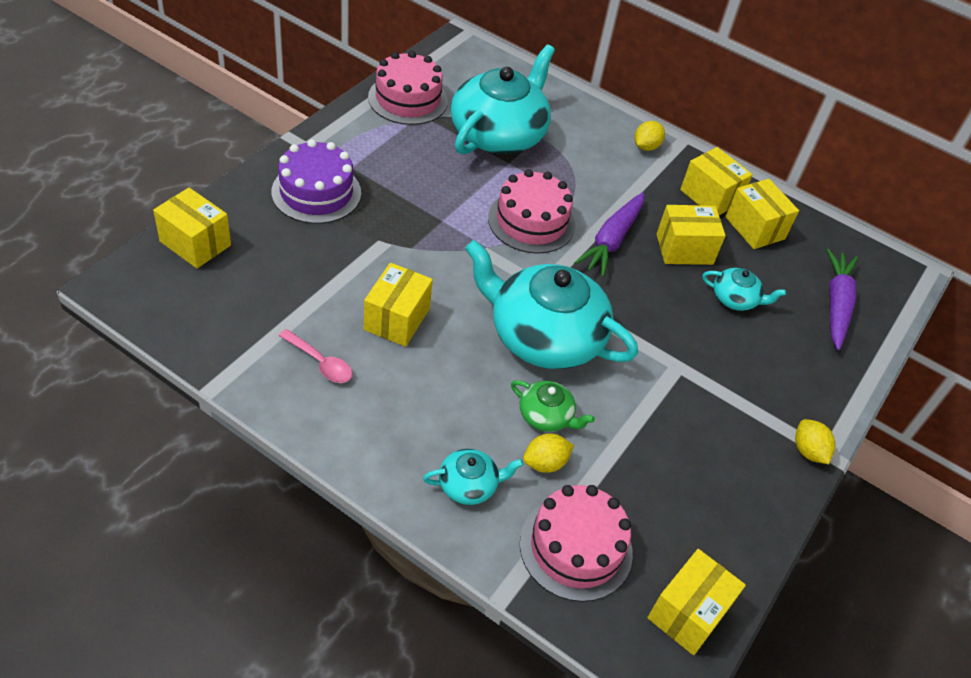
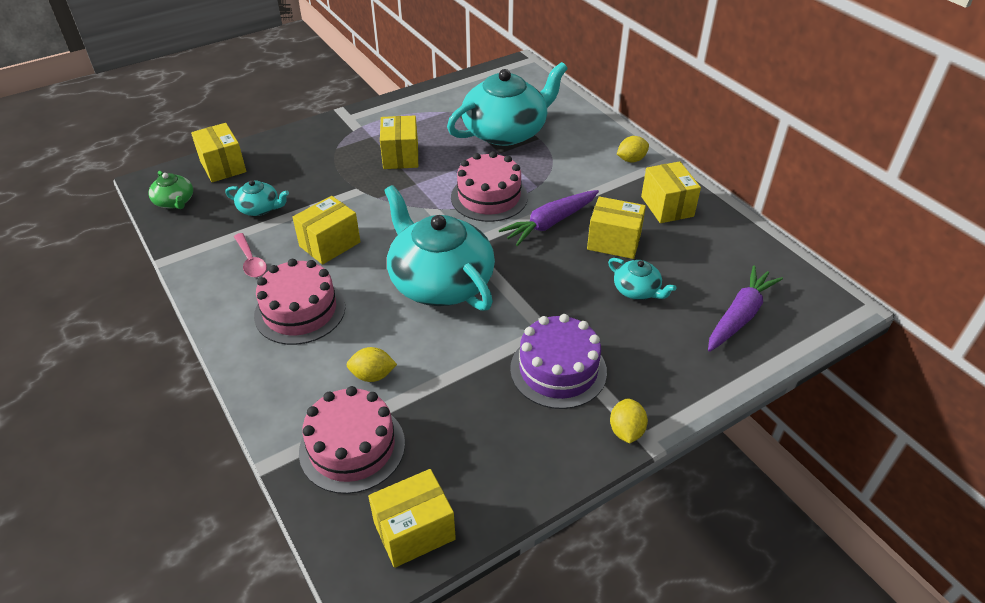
camera: 30 degrees right, 5 degrees down
purple cake [271,139,361,224] -> purple cake moved to [510,314,607,409]
pink cake [368,51,448,125] -> pink cake moved to [254,259,345,345]
turquoise teapot [423,449,523,505] -> turquoise teapot moved to [225,180,289,216]
green teapot [511,380,595,432] -> green teapot moved to [149,171,193,209]
yellow box [725,179,799,249] -> yellow box moved to [380,116,418,169]

